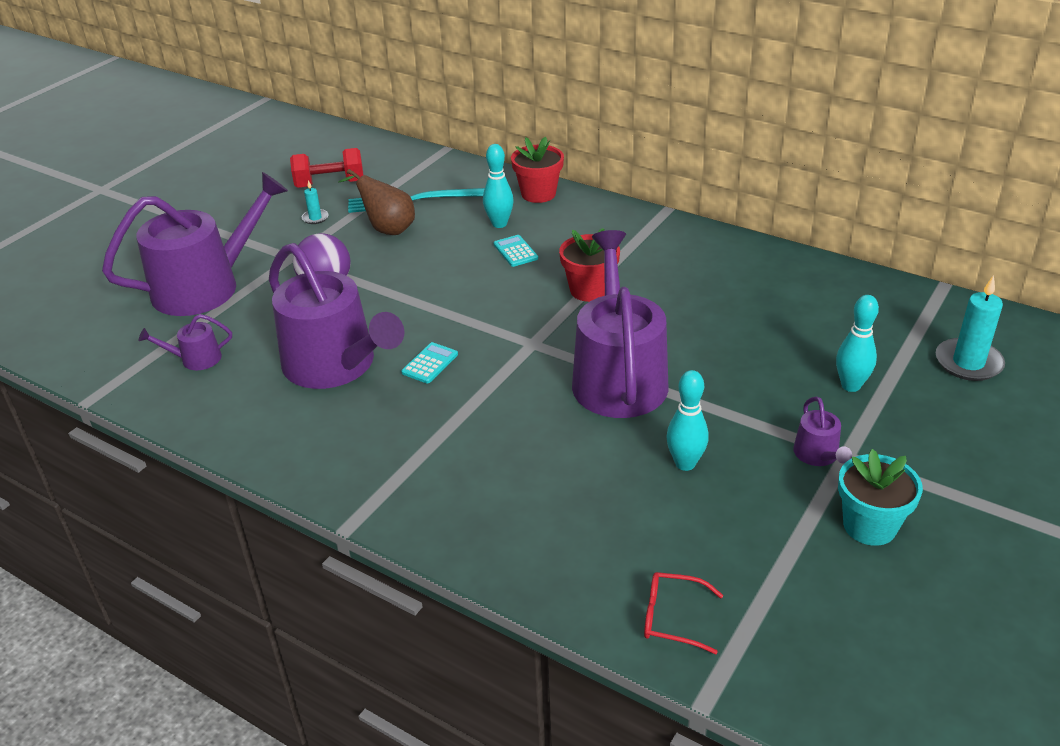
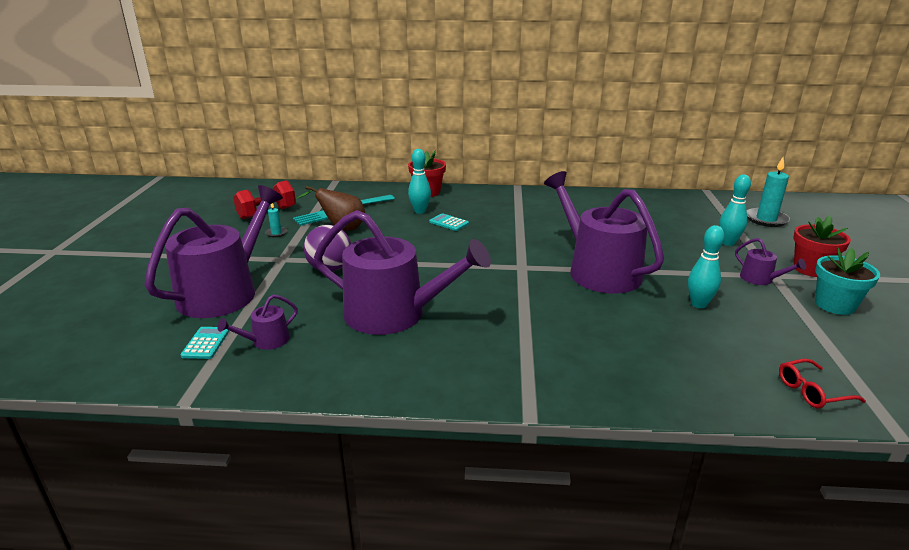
camera: 30 degrees left, 10 degrees down
turquoise calculator [401,342,458,384] -> turquoise calculator moved to [180,327,229,359]
red flower pot [559,228,620,302] -> red flower pot moved to [793,215,851,277]

